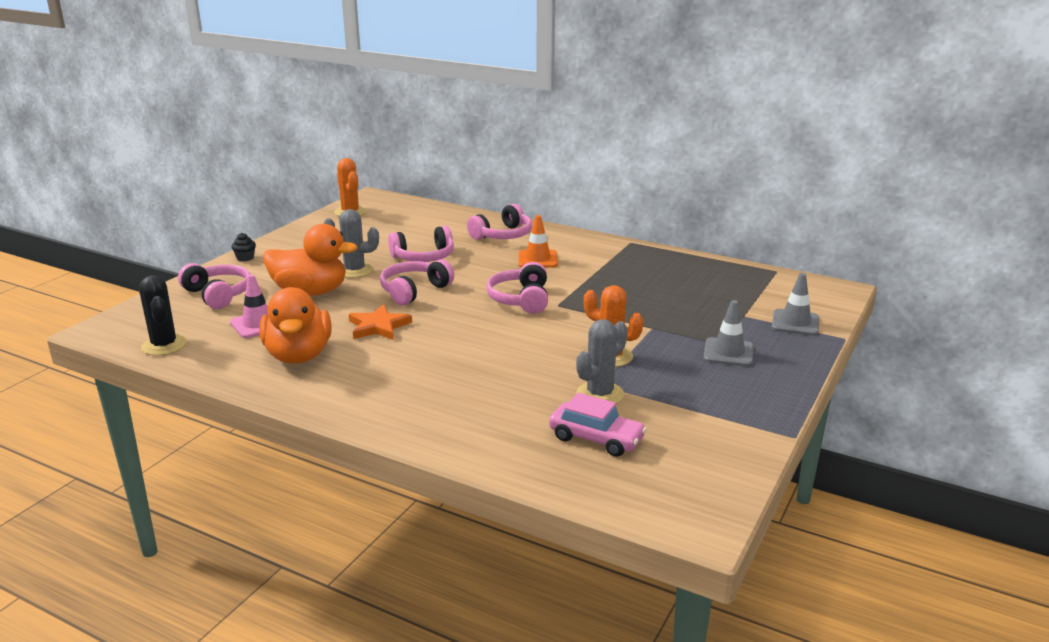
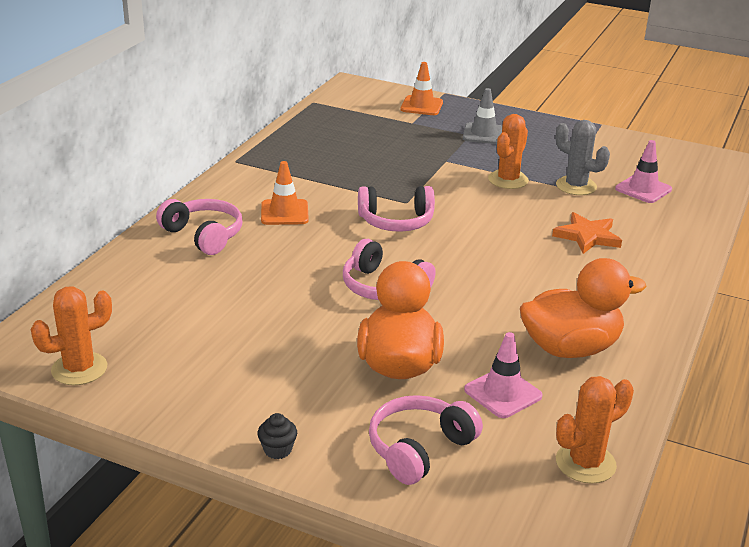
camera: 95 degrees left, 5 degrees up
black cactus [139,275,187,356] -> orange cactus [556,376,634,484]
grey cactus [323,209,379,278] -> none
orange star [349,304,412,340] -> orange star moved to [552,212,622,254]
pink headphones [388,226,454,262] -> none
pink car [549,393,647,457] -> pink traffic cone [615,140,672,203]
grey traffic cone [772,273,819,336] -> orange traffic cone [400,62,443,115]

